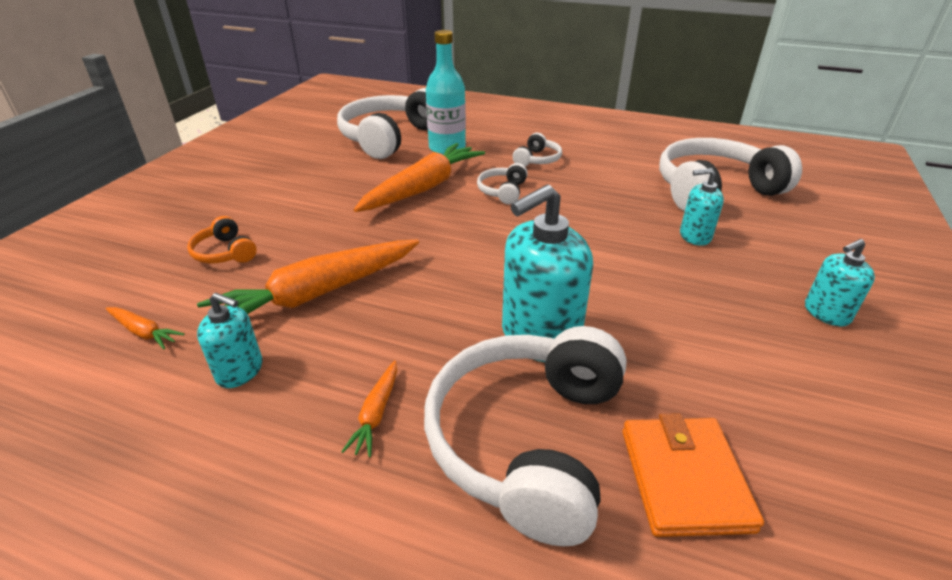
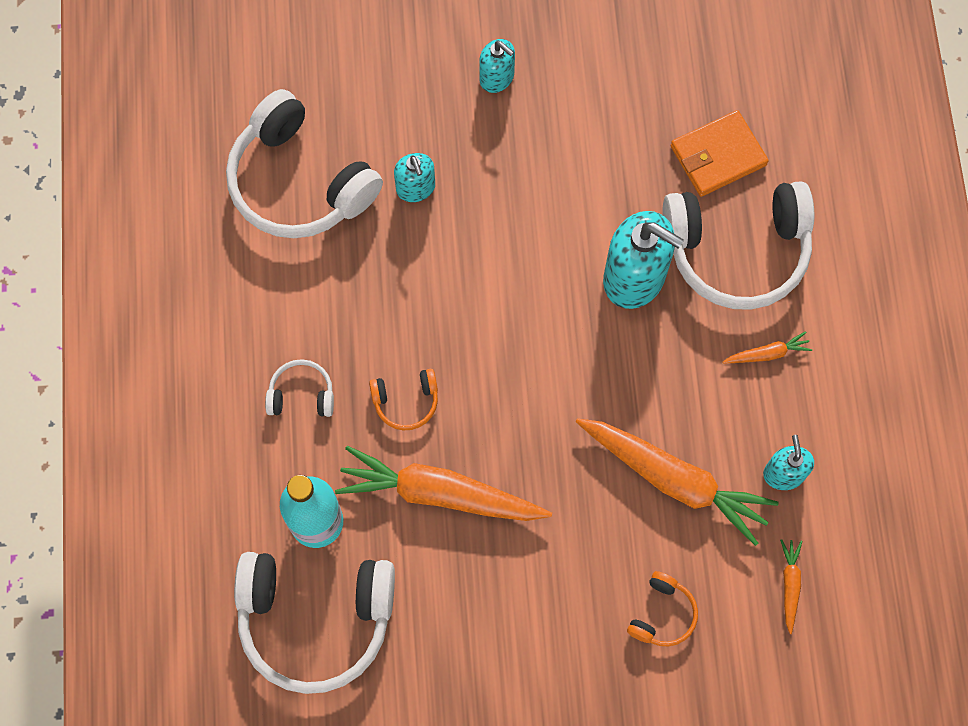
camera: 115 degrees left, 35 degrees up
white headphones [477,163,528,204] -> orange headphones [369,369,438,430]

